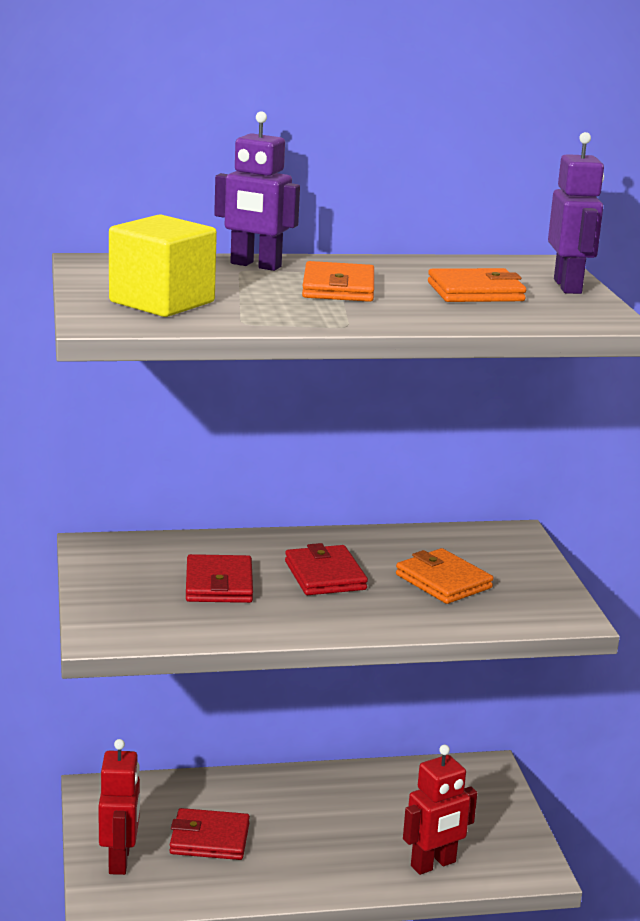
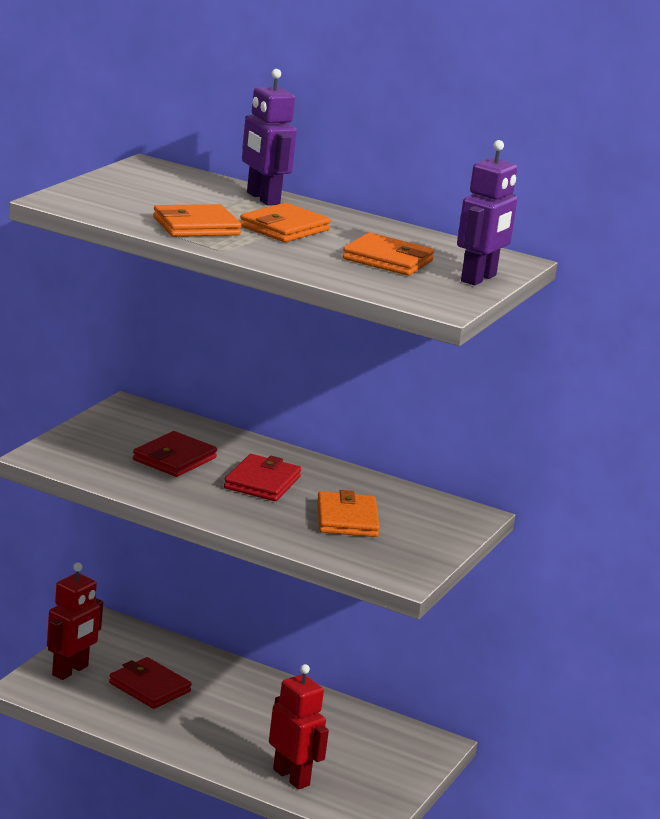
camera: 35 degrees right, 0 degrees up
yellow cube [109,214,217,317] -> none
red robot [403,745,477,875] -> red robot turned 135 degrees counterclockwise [269,664,329,789]
none -> orange wallet [153,204,242,237]

